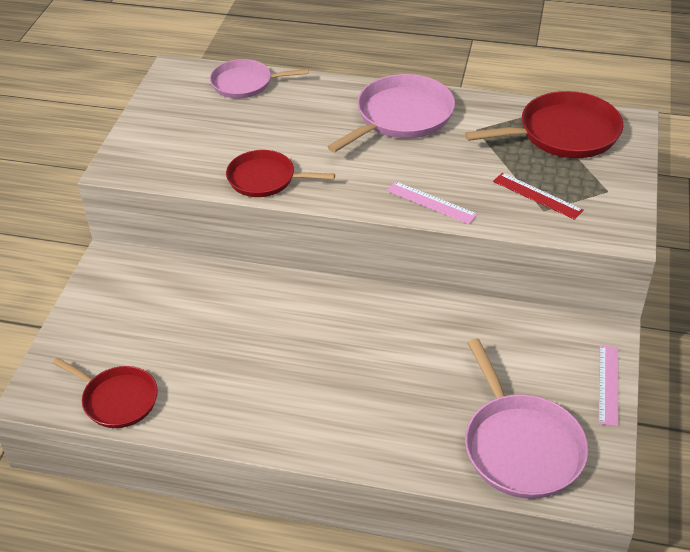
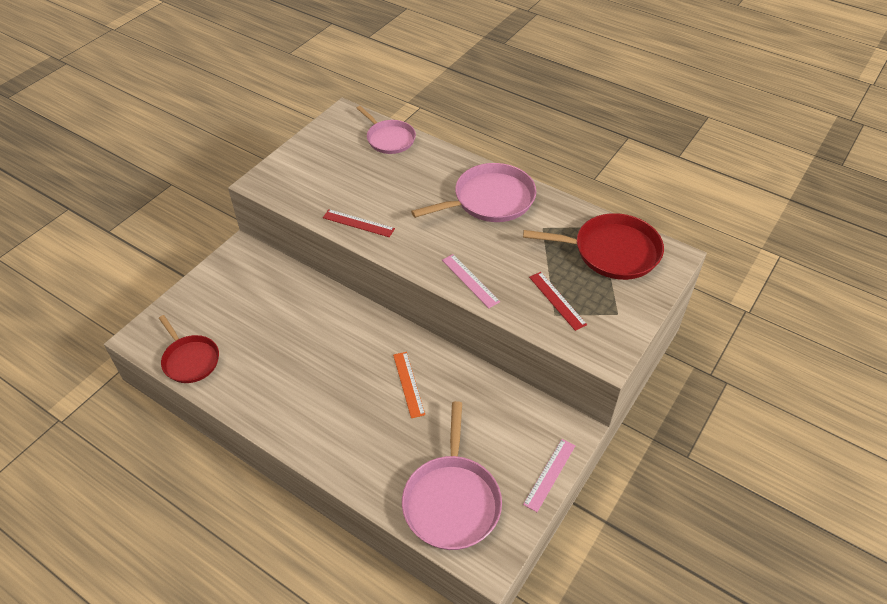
camera: 20 degrees right, 5 degrees up
pink pan [210,59,309,98] -> pink pan turned 150 degrees counterclockwise [357,106,416,154]
red pan [226,150,335,197] -> red ruler [323,209,395,237]
none -> orange ruler [393,352,425,418]

